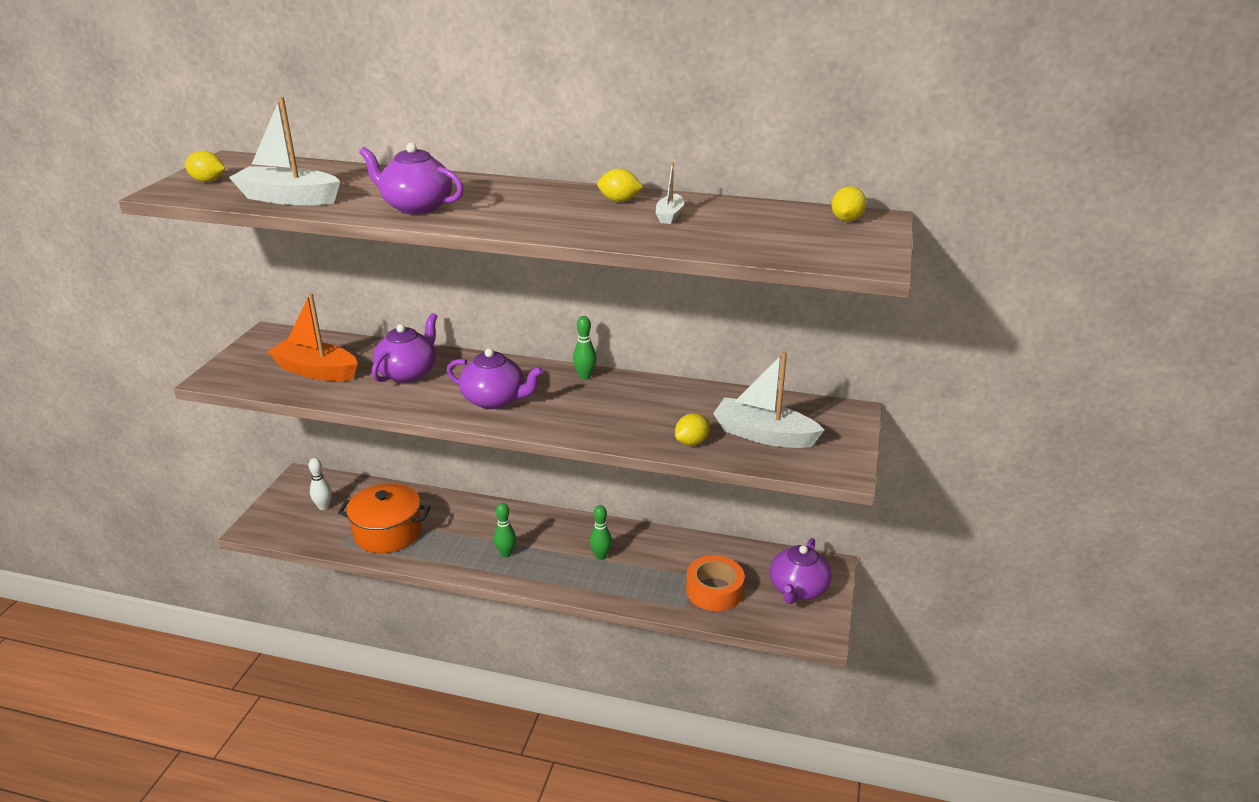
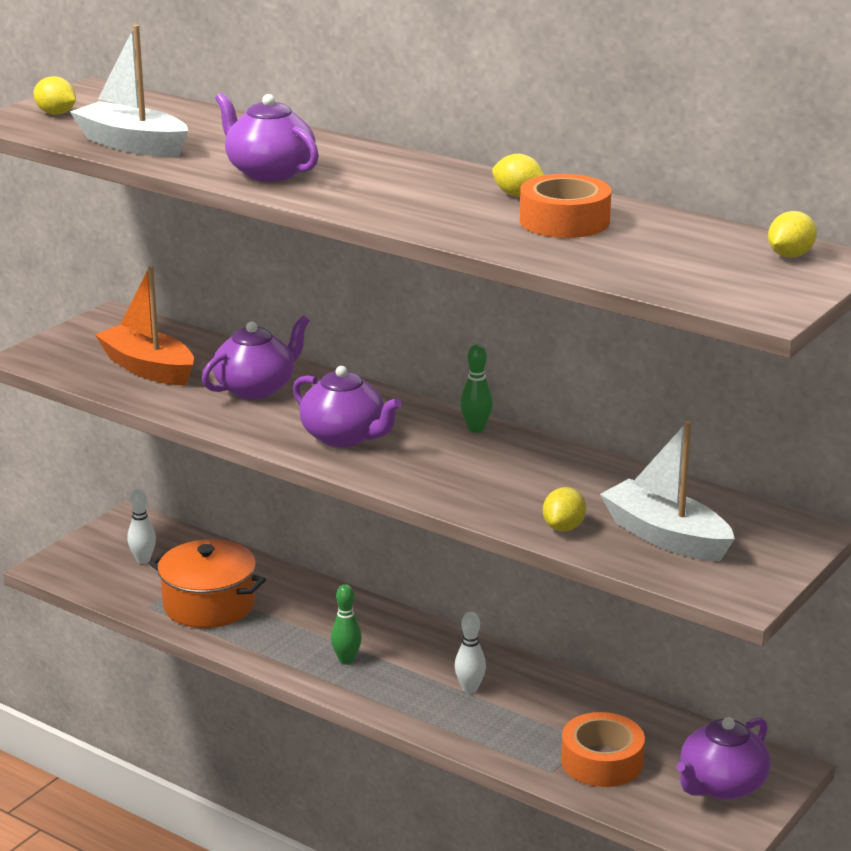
camera: 20 degrees right, 5 degrees down
green bowling pin [590,505,612,560] -> white bowling pin [455,612,486,693]
white boat [656,162,684,224] -> orange tape [520,174,611,238]
yellow lemon [675,413,710,446] -> yellow lemon turned 45 degrees counterclockwise [543,487,586,531]

